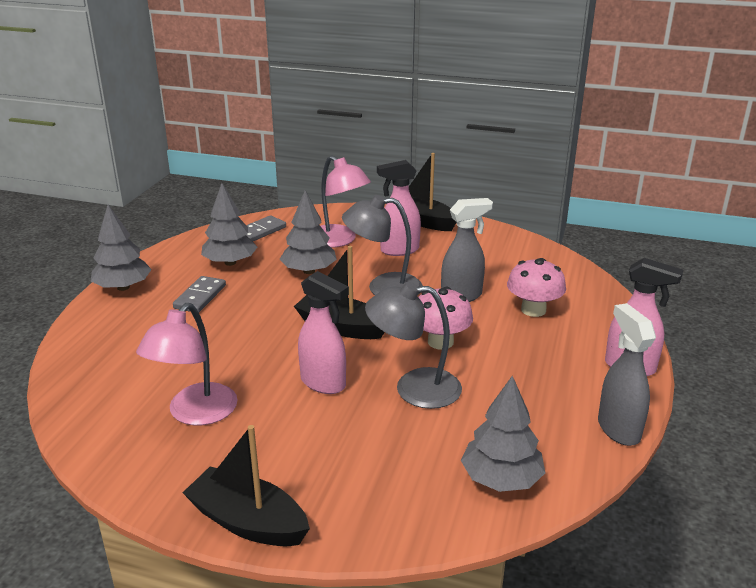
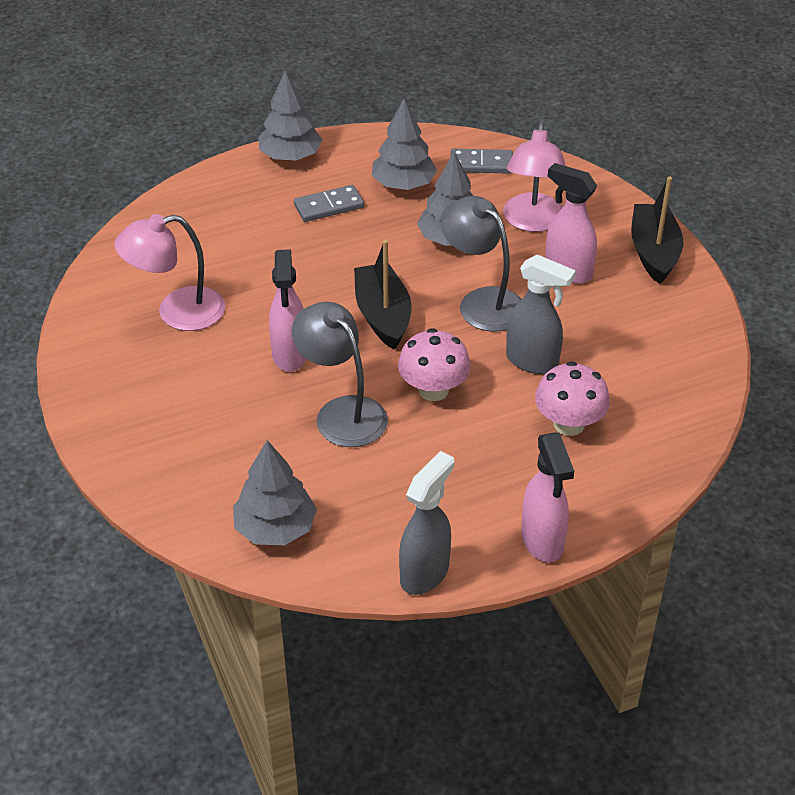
camera: 50 degrees right, 15 degrees up
black boat [183,425,310,546] -> none

